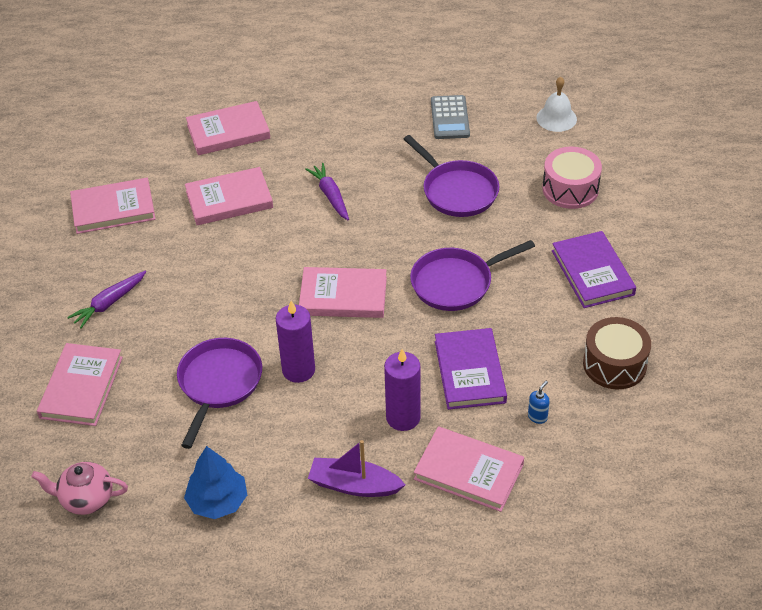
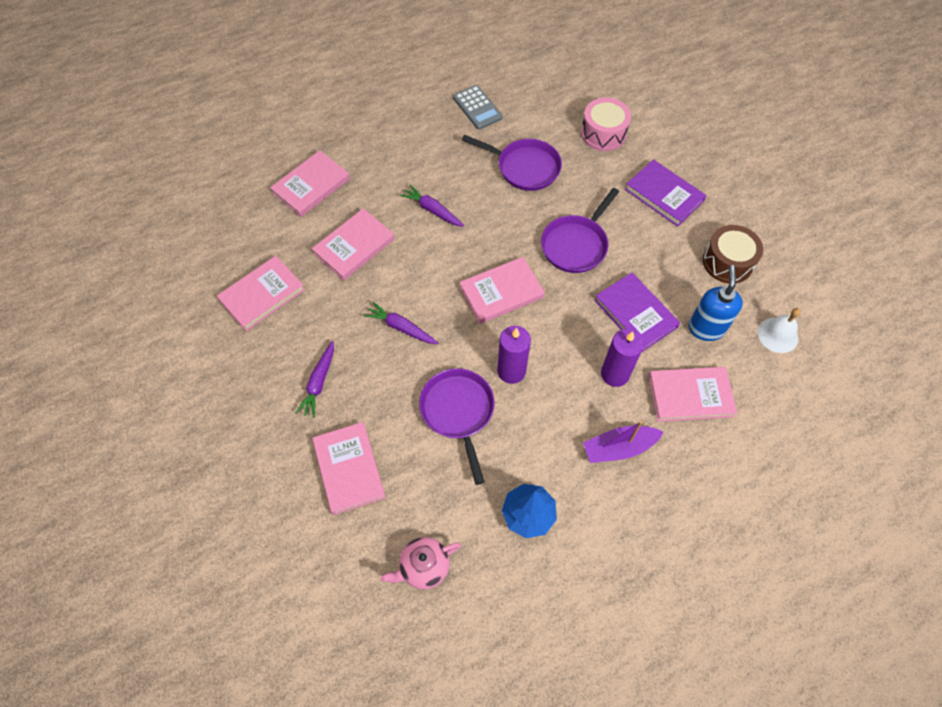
camera: 30 degrees left, 15 degrees up
blue soap dispenser [528,381,550,424] -> blue soap dispenser [688,265,743,341], size x2.23
white bell [536,77,577,132] -> white bell moved to [758,308,801,353]
none -> purple carrot [364,302,438,344]

